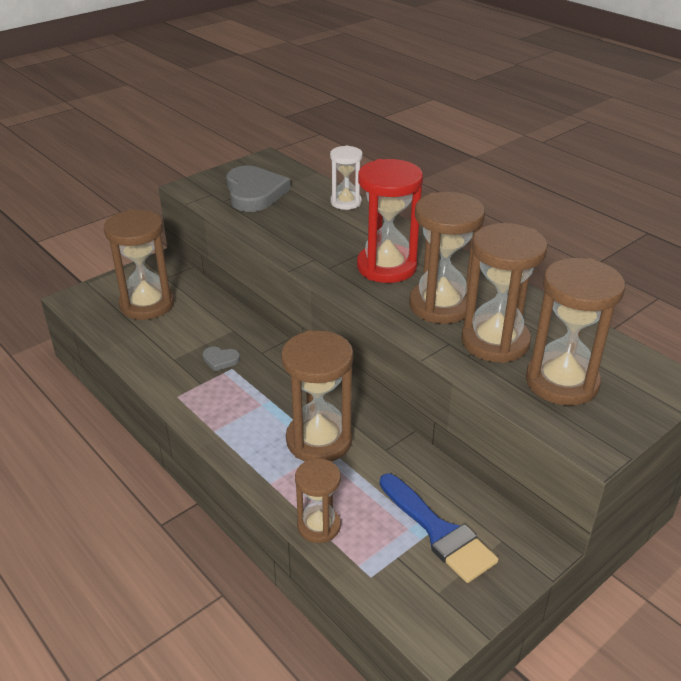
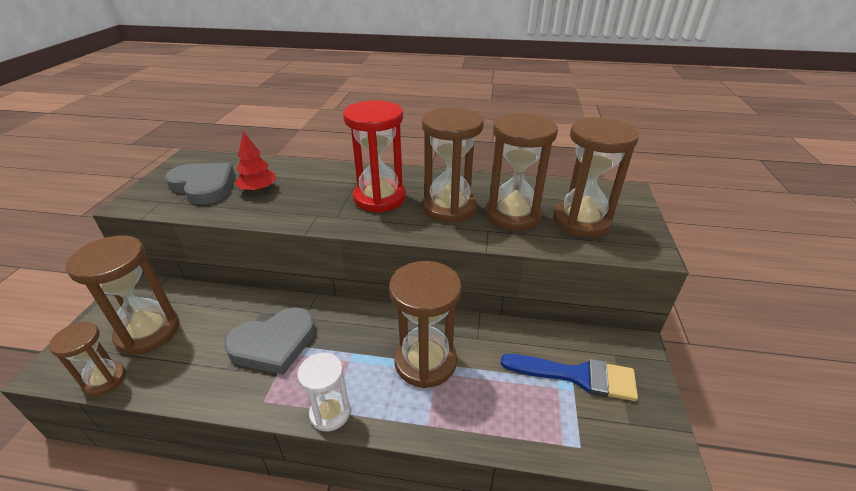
camera: 40 degrees left, 0 degrees up
grey heart [203,347,240,372] -> grey heart [224,307,315,375], size x2.25
brown hourglass [295,459,341,543] -> brown hourglass moved to [49,322,126,396]
white hourglass [330,146,363,210] -> white hourglass moved to [297,353,351,431]
none -> red tree [235,131,276,192]

